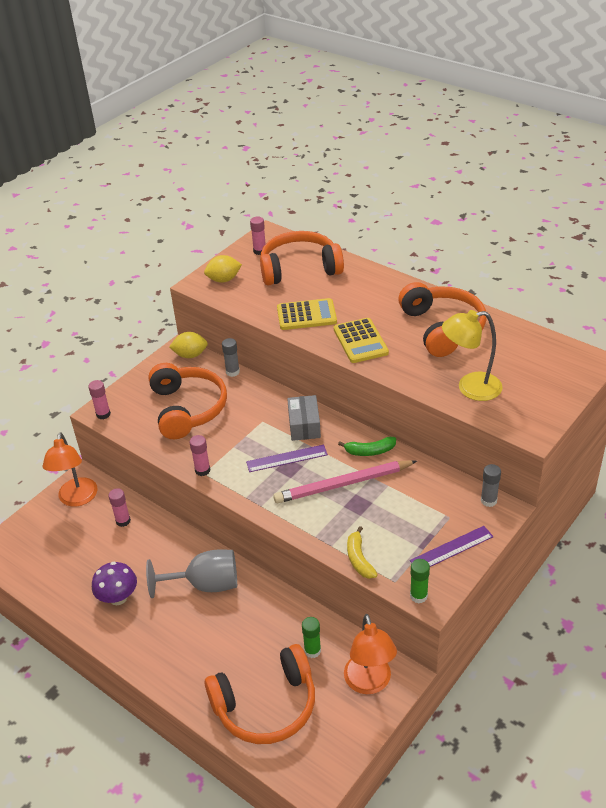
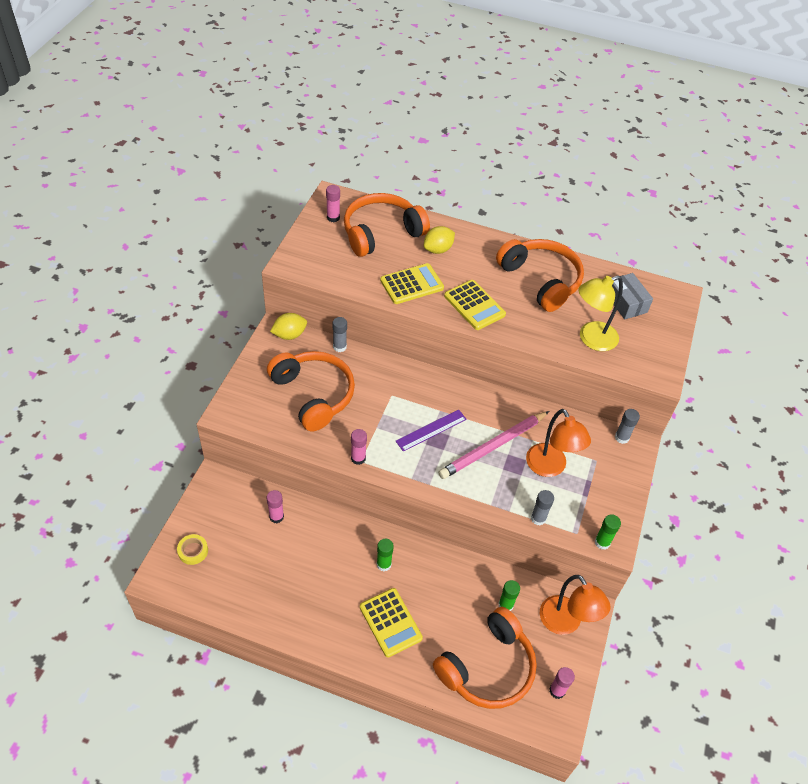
camera: 25 degrees left, 10 degrees up
orange lamp [42,432,98,507] -> orange lamp moved to [526,409,591,477]
pink glue stick [88,380,111,419] -> pink glue stick moved to [549,667,575,699]
purple mushroom [92,562,137,605] -> none
grey goblet [146,550,237,598] -> green glue stick [377,539,394,571]
yellow lemon [204,255,242,283] -> yellow lemon moved to [424,226,455,254]
grey box [287,395,321,441] -> grey box moved to [612,273,653,319]
green banana [338,437,396,456] -> none
yellow banana [347,526,378,579] -> grey glue stick [531,490,554,525]
purple ruler [410,526,494,567] -> none
none -> yellow tape [177,534,208,565]
none -> yellow calculator [360,588,423,658]

